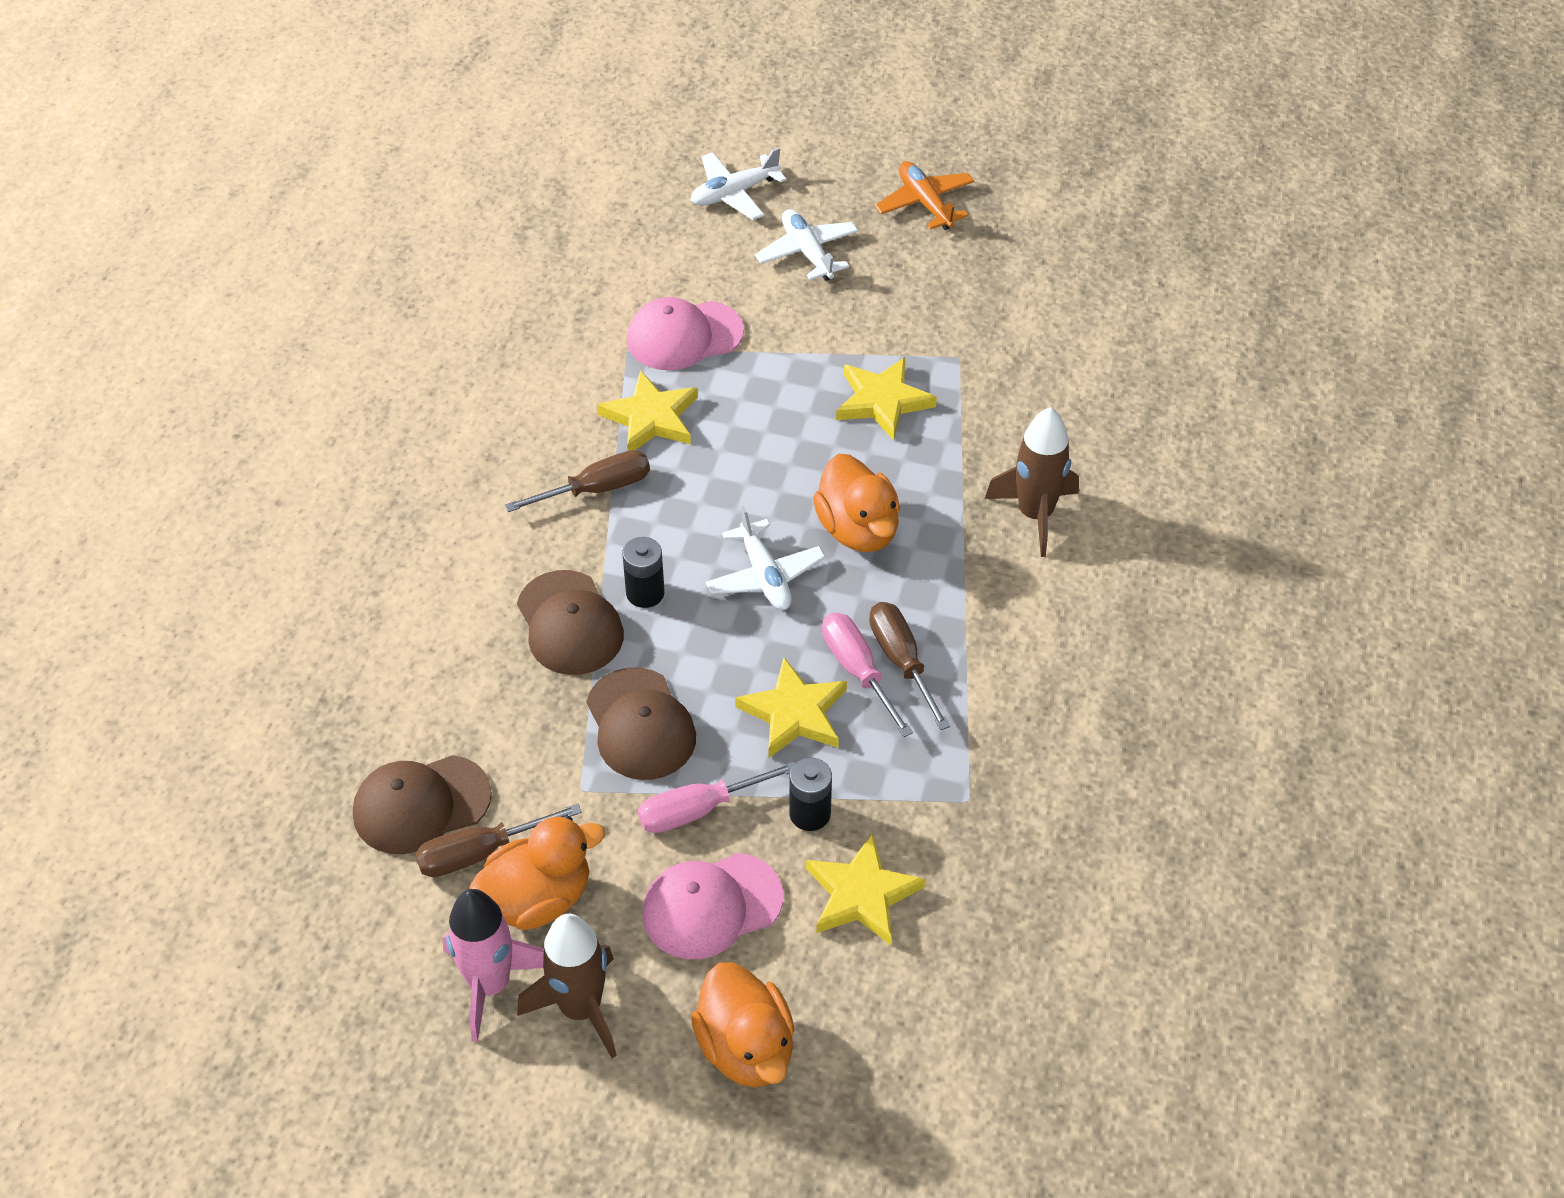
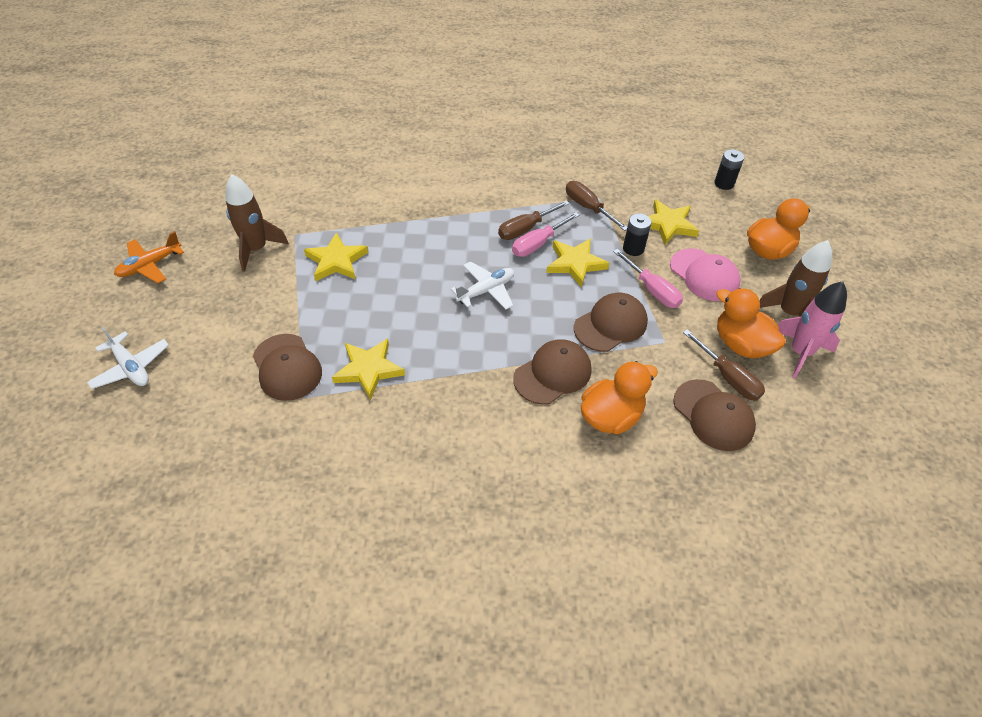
camera: 105 degrees left, 0 degrees up
brown screwdriver [505,450,650,512] -> brown screwdriver moved to [566,181,627,231]
black battery [622,537,665,608] -> black battery moved to [714,149,744,190]
pink cap [627,297,744,370] -> brown cap [253,334,322,401]
white plane [755,209,858,281] -> none
orange duck [813,454,900,552] -> orange duck moved to [581,361,658,435]
brown rocket [985,407,1079,557] -> brown rocket moved to [225,174,289,272]

